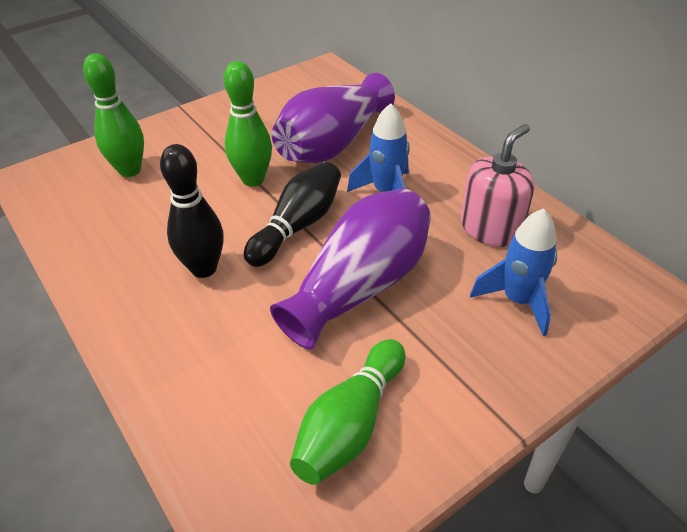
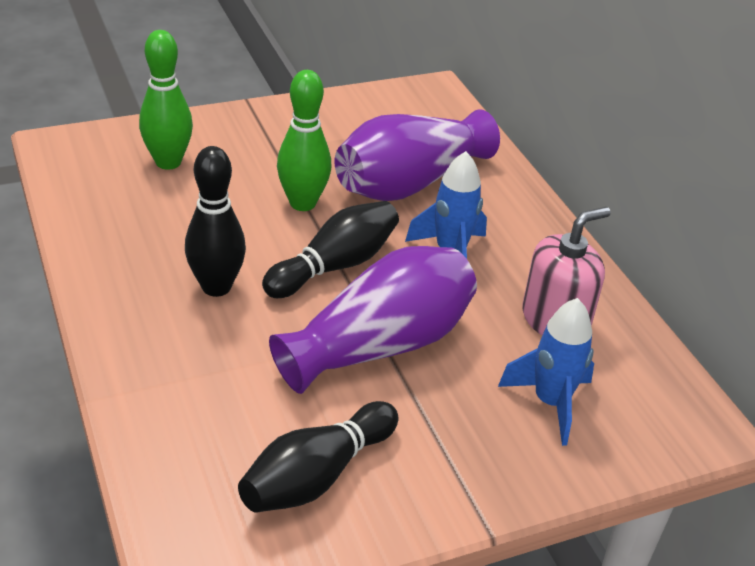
camera: 10 degrees right, 5 degrees down
green bowling pin [290,339,405,485] -> black bowling pin [238,401,399,513]

